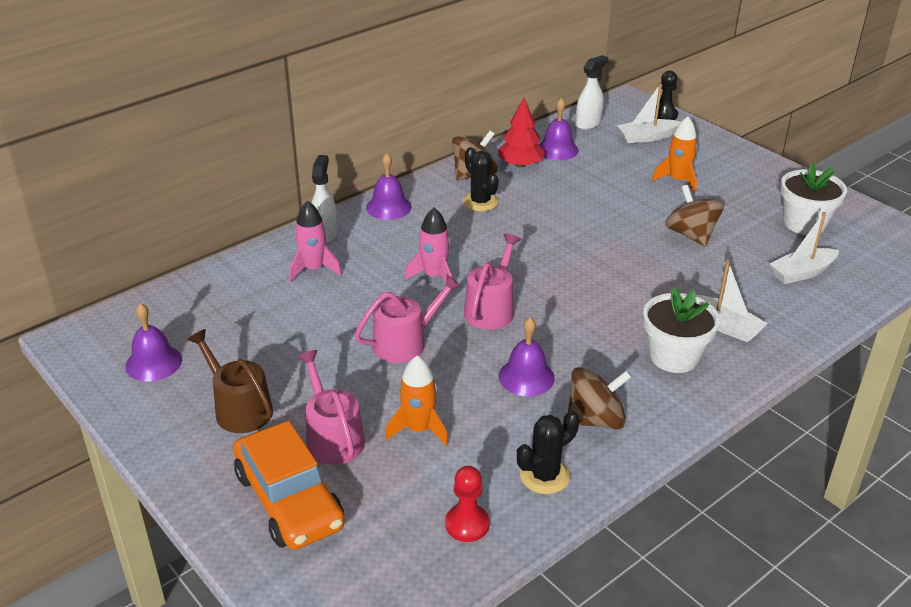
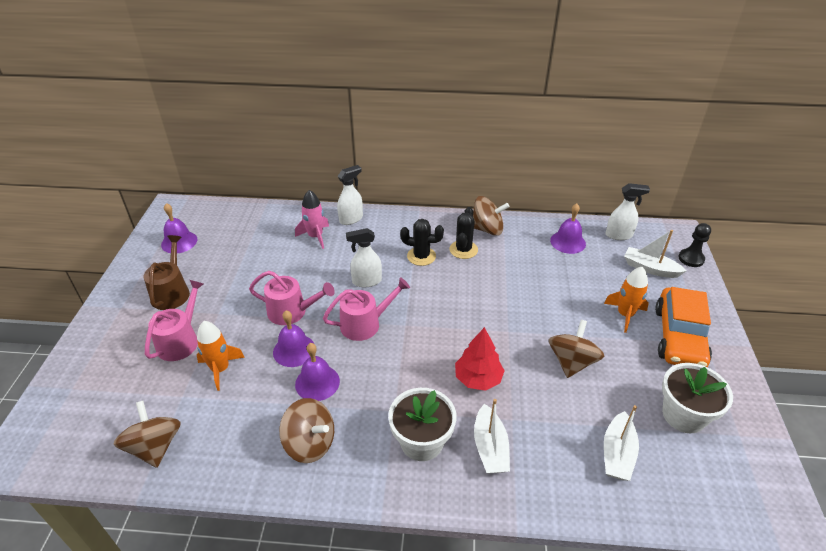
camera: 45 degrees right, 5 degrees up
orange car [233,421,345,550] -> orange car moved to [655,287,712,367]
purple bell [366,153,412,220] -> purple bell moved to [273,310,314,367]
pink rocket [405,208,454,291] -> white spray bottle [346,228,382,287]
red pawn [445,466,490,542] -> brown spinning top [114,401,181,468]
red tree [498,98,545,167] -> red tree moved to [455,327,505,391]
black cactus [517,411,579,494] -> black cactus moved to [400,219,444,266]
white boat [770,212,839,284] -> white boat turned 90 degrees counterclockwise [604,405,639,481]

